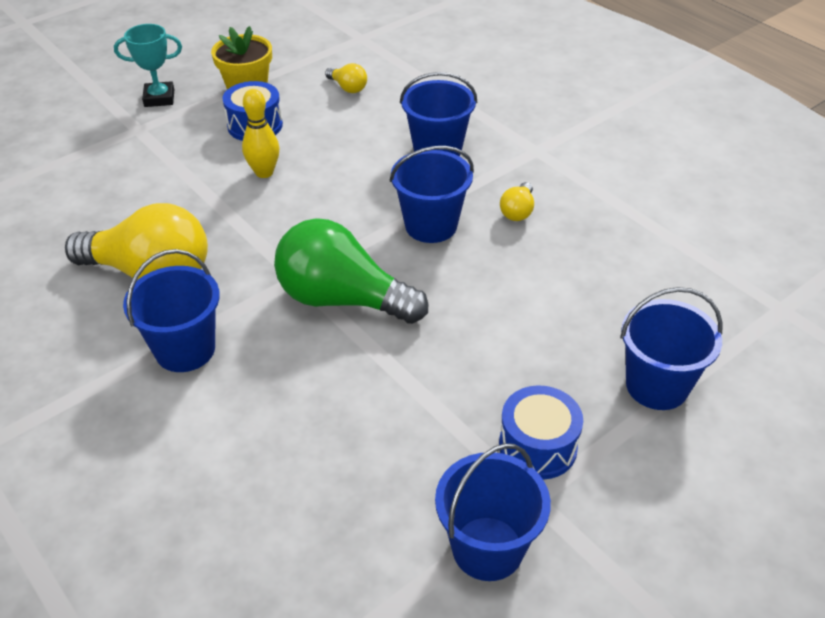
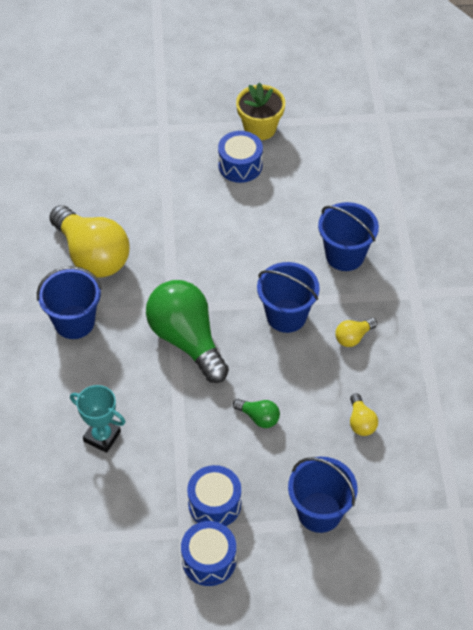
camera: 35 degrees right, 10 degrees up
turquoise trophy [114,24,182,107] -> turquoise trophy moved to [70,385,126,453]
yellow bowling pin [242,89,280,178] -> none
yellow light bulb [325,63,367,93] -> yellow light bulb moved to [350,393,378,436]
blue bucket [435,443,551,581] -> none
none -> blue drum [181,521,236,586]
none -> green light bulb [233,399,280,428]

